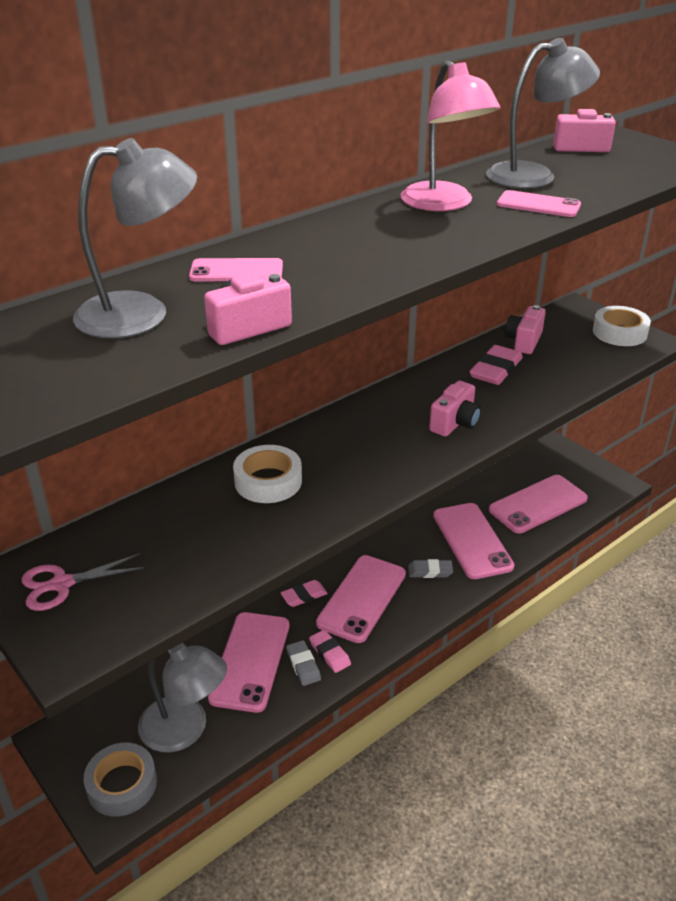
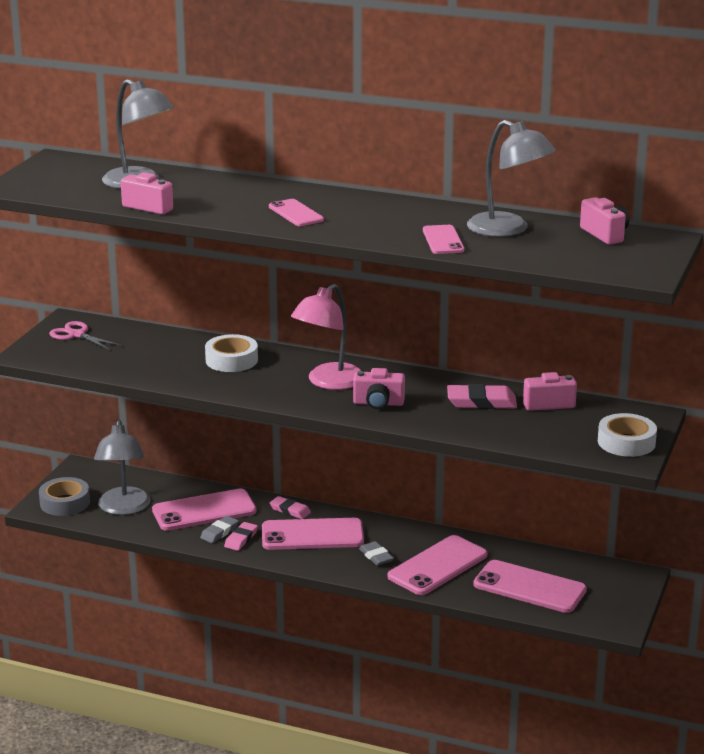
camera: 60 degrees right, 10 degrees down
pink phone [189,258,283,281] -> pink phone moved to [269,199,324,226]
pink lamp [401,60,501,211] -> pink lamp moved to [291,284,362,390]

